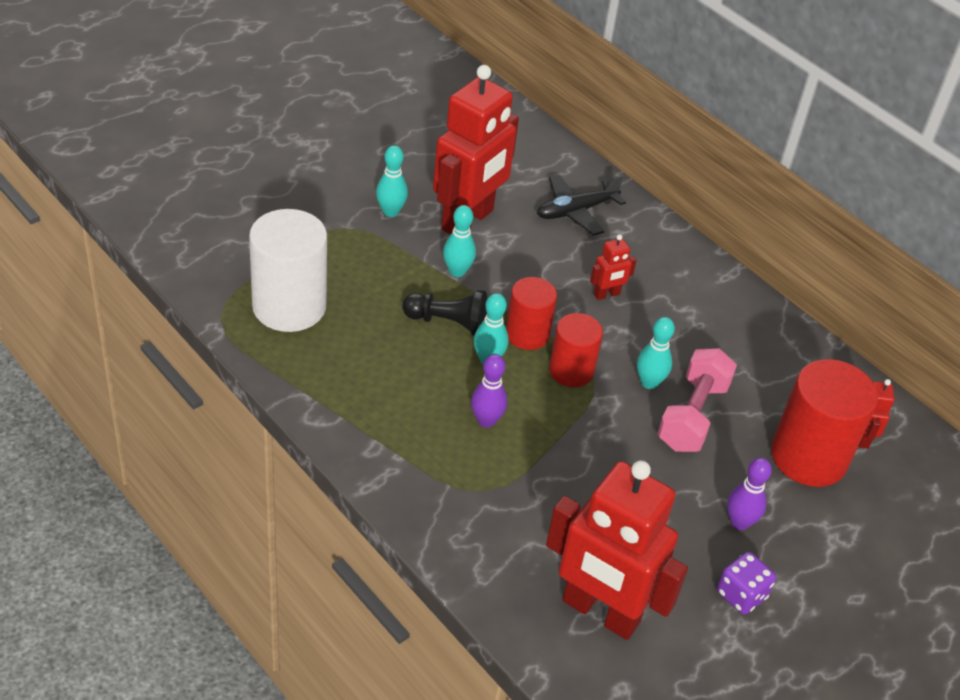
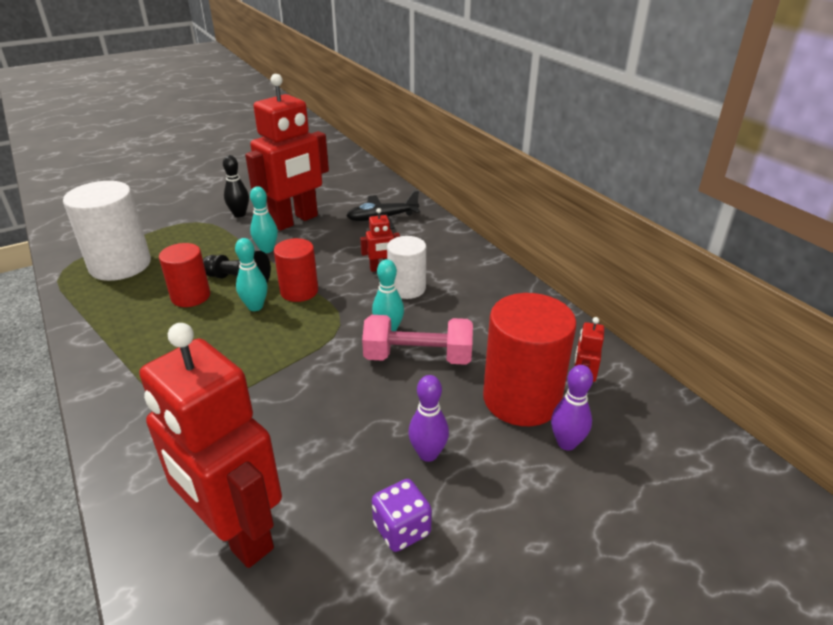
camera: 15 degrees right, 10 degrees down
turquoise bowling pin [376,145,408,217] -> black bowling pin [223,155,249,217]
purple bowling pin [471,354,507,428] -> purple bowling pin moved to [551,365,593,451]
red cylinder [549,313,603,387] -> red cylinder moved to [159,243,210,307]
pink dumbbell [658,348,737,452] -> pink dumbbell turned 60 degrees clockwise [362,315,473,365]
none -> white cylinder [387,236,426,299]

